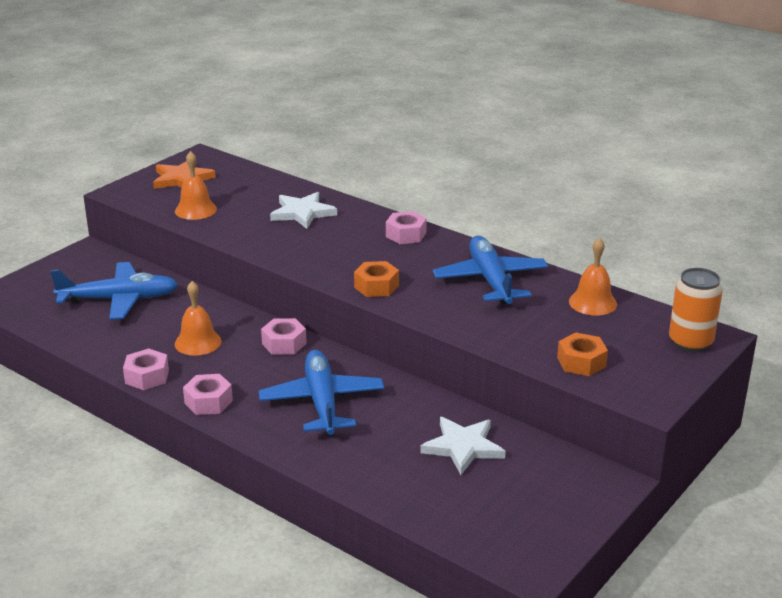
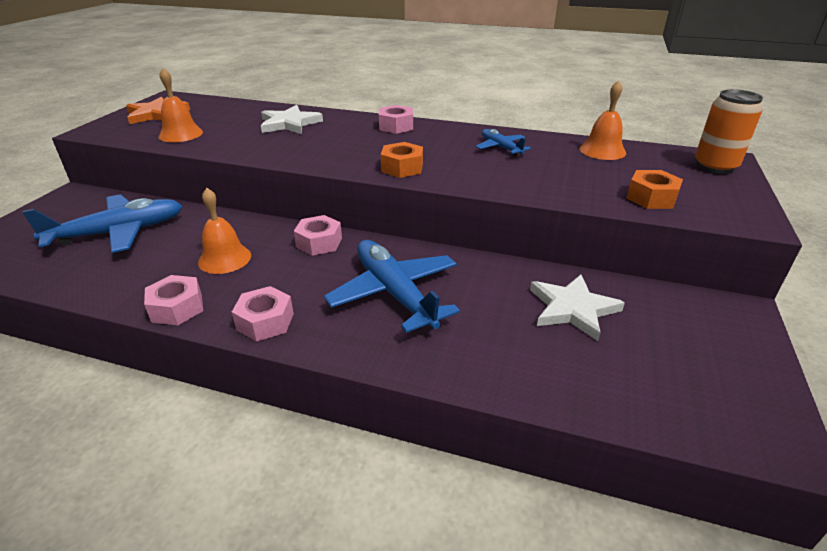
camera: 20 degrees left, 5 degrees up
blue plane [433,236,548,304] -> blue plane [476,129,531,156], size x0.52

